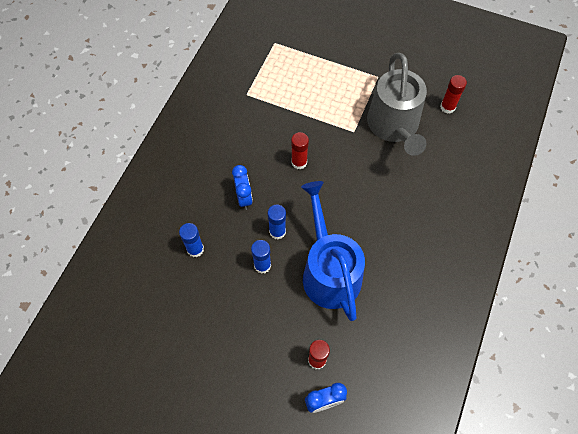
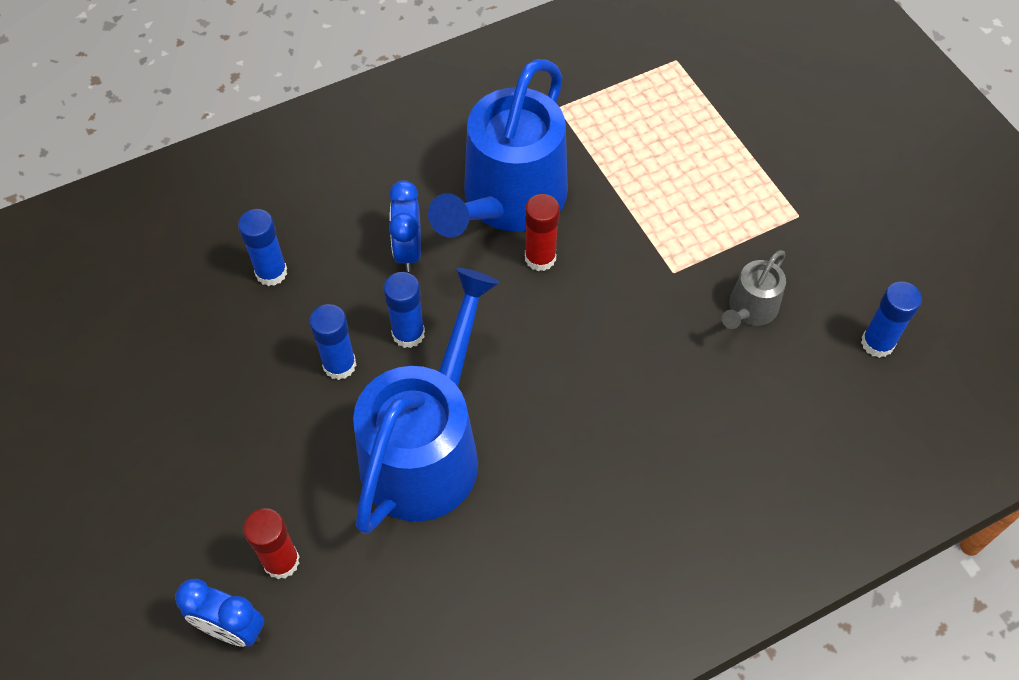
camera: 40 degrees right, 5 degrees down
blue clock [232,165,253,210] -> blue clock turned 150 degrees clockwise [389,180,421,272]
grey watering can [367,53,427,156] -> grey watering can [722,250,786,329], size x0.45
red glue stick [440,75,467,114] -> blue glue stick [861,282,922,358]
none -> blue watering can [428,59,568,237]

